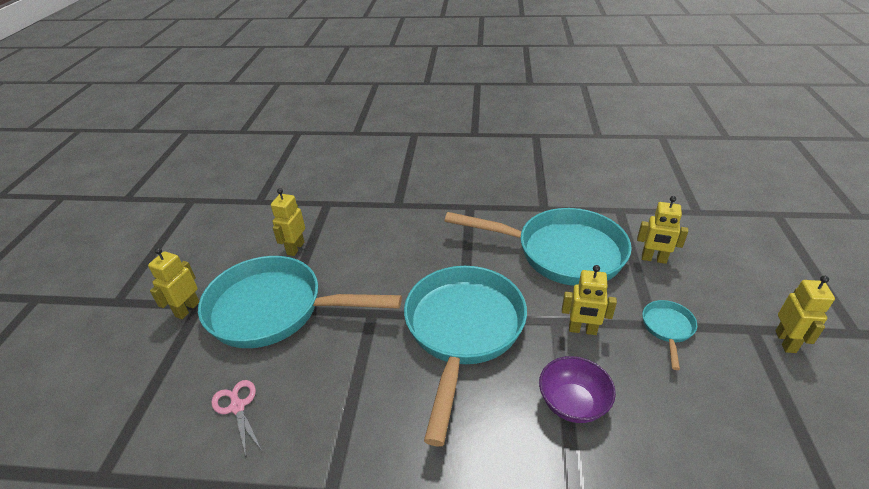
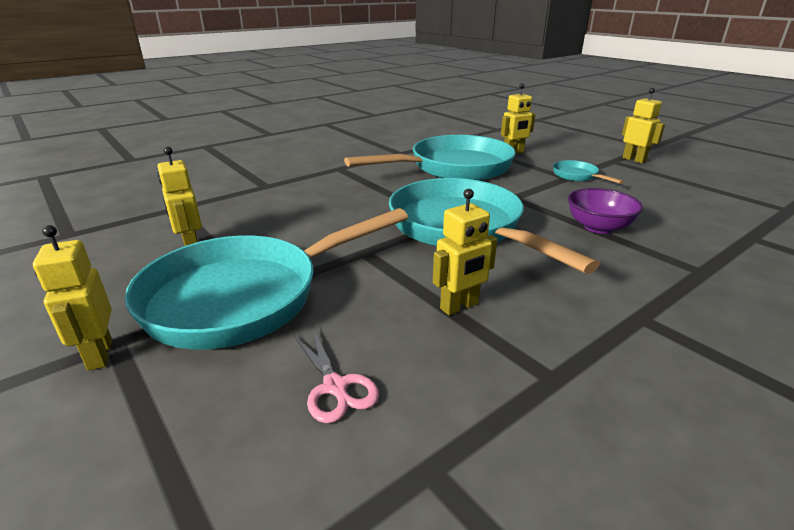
camera: 45 degrees left, 10 degrees down
pink scissors [211,380,262,456] -> pink scissors turned 135 degrees counterclockwise [294,329,379,423]
yellow robot [562,265,617,335] -> yellow robot moved to [433,189,497,315]

